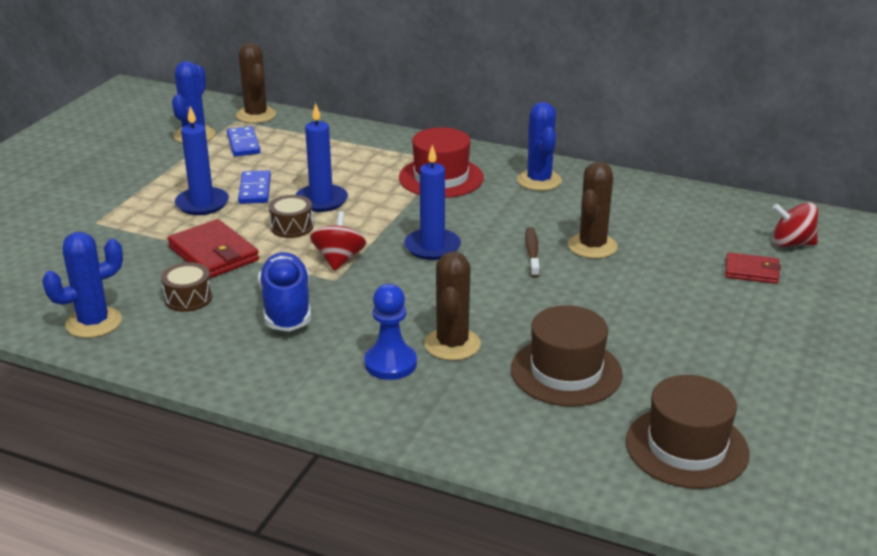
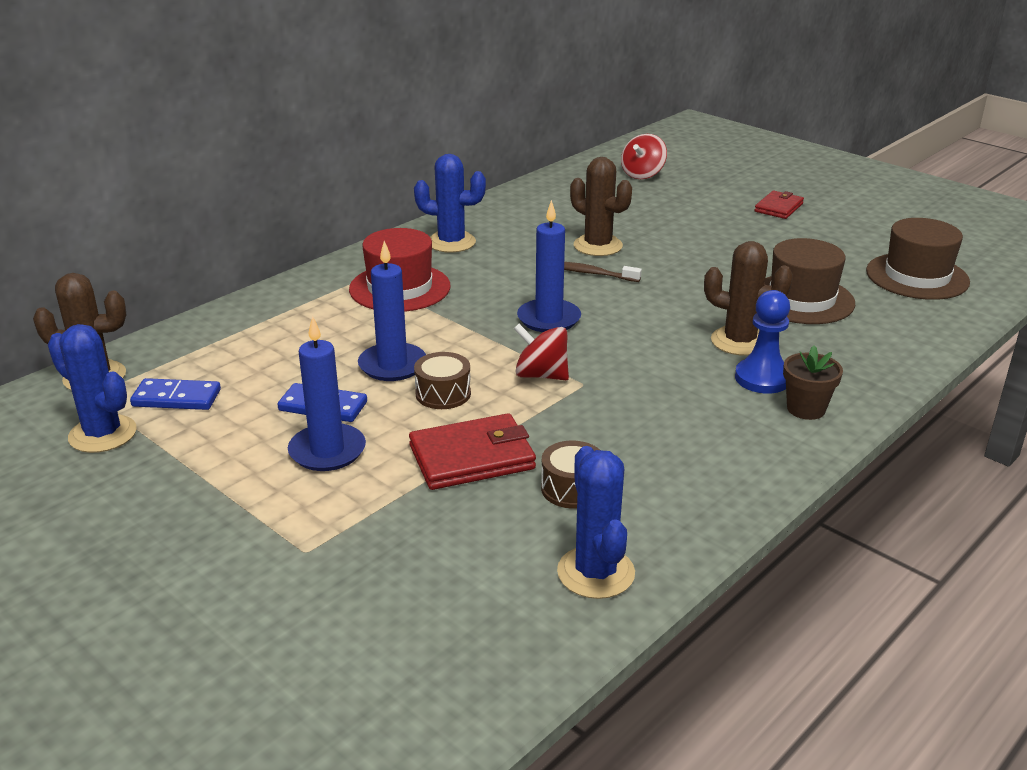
camera: 70 degrees left, 0 degrees up
blue shoe [258,252,311,332] -> none
red wallet [725,252,781,284] -> red wallet moved to [755,191,804,219]
none -> brown flower pot [783,345,843,420]

